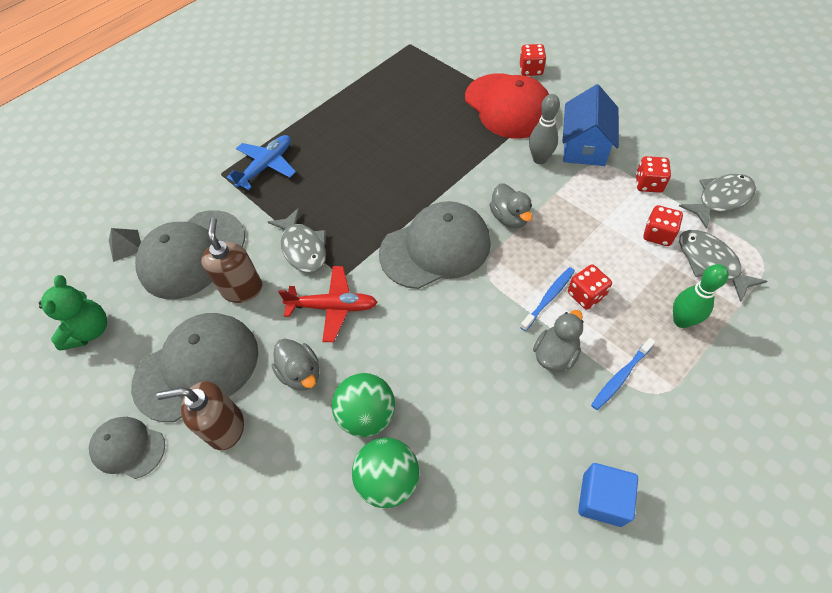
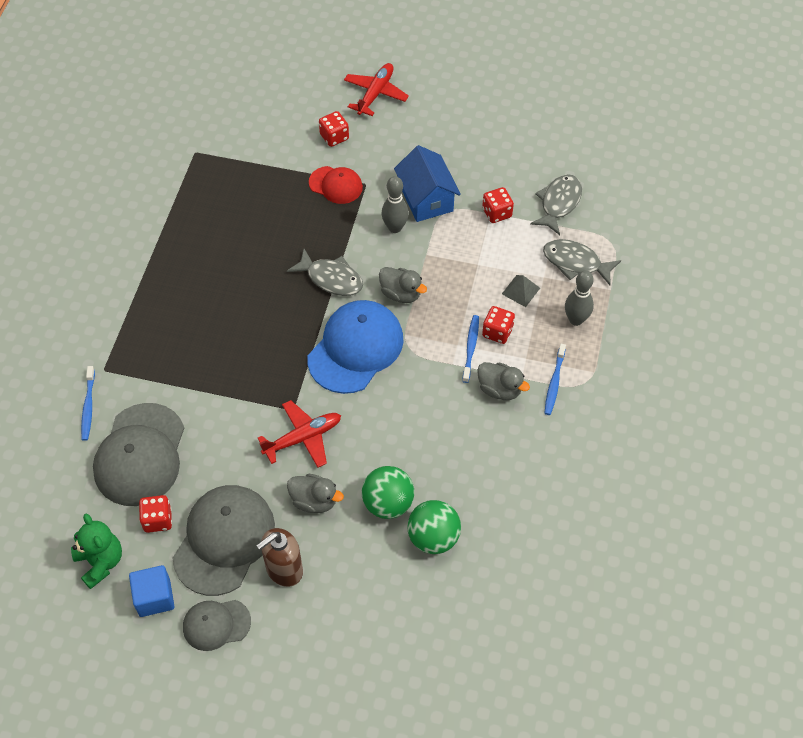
camera: 35 degrees left, 0 degrees up
grey pyramid [109,228,141,262] -> grey pyramid moved to [502,275,540,307]
brown soap dispenser [201,217,263,303] -> none
blue plane [227,135,296,190] -> none
grey fish [268,208,326,273] -> grey fish moved to [287,249,363,296]
grey cap [379,201,491,289] -> blue cap [308,300,404,394]
red cap [465,74,549,139] -> red cap [309,166,363,204], size x0.56
grey duck [533,310,584,372] -> grey duck turned 120 degrees clockwise [477,362,530,400]
blue cube [578,463,638,527] -> blue cube moved to [129,565,175,617]
red dice [643,205,683,246] -> red dice moved to [139,495,172,533]
green bowling pin [673,264,729,328] -> grey bowling pin [565,270,594,326]
none -> blue toothbrush [81,366,95,441]
none -> red plane [344,63,409,116]

